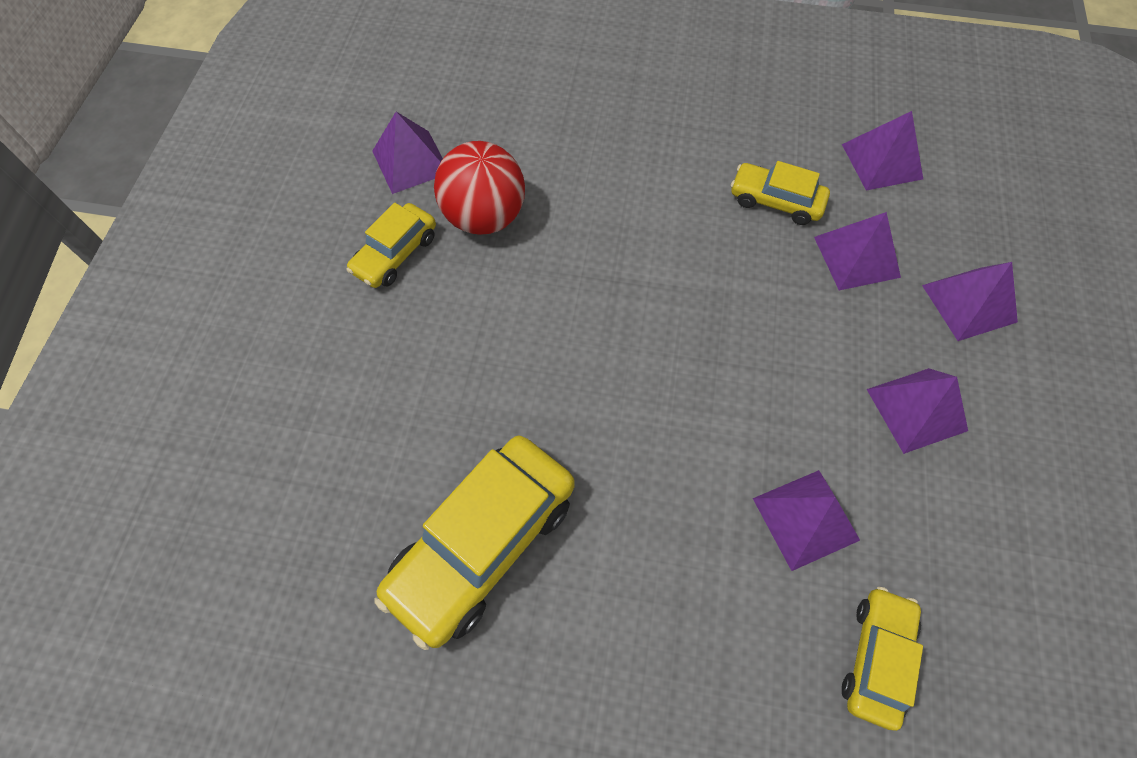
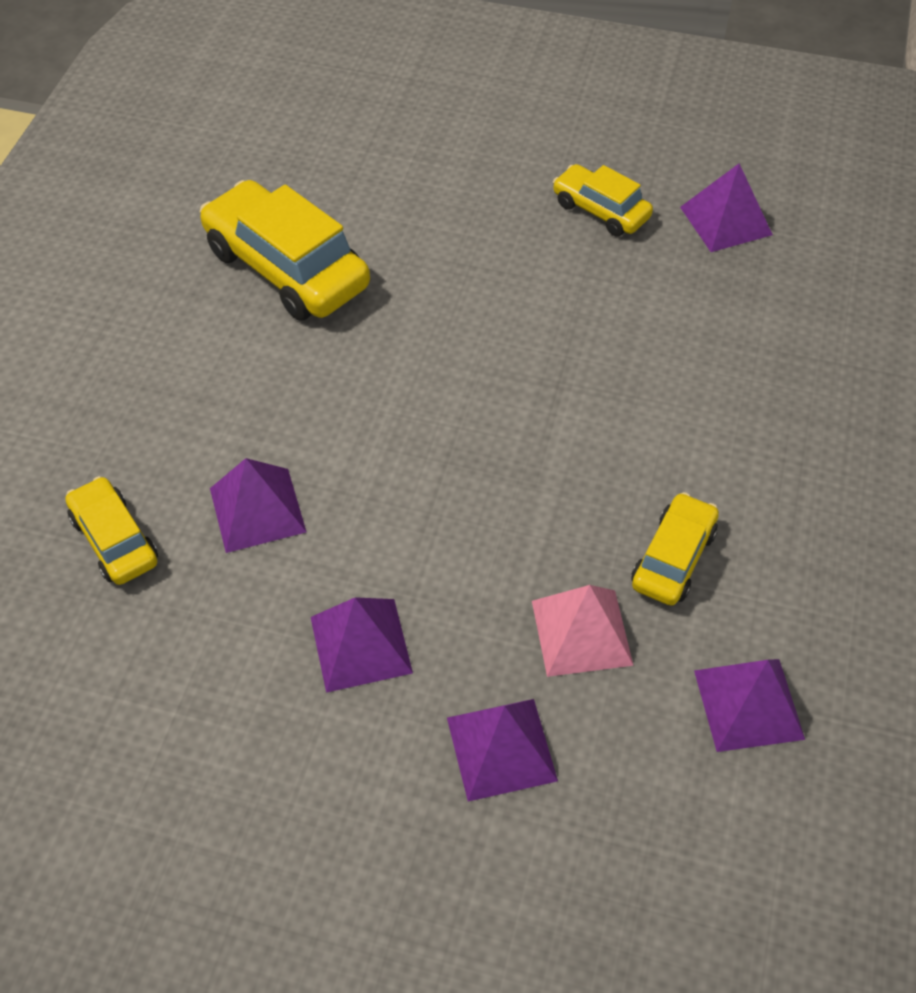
camera: 95 degrees right, 10 degrees down
red ball [434,141,525,235] -> none
purple pyramid [814,212,901,290] -> pink pyramid [532,585,634,677]
yellow car [842,587,923,731] -> yellow car turned 150 degrees counterclockwise [66,476,158,585]

